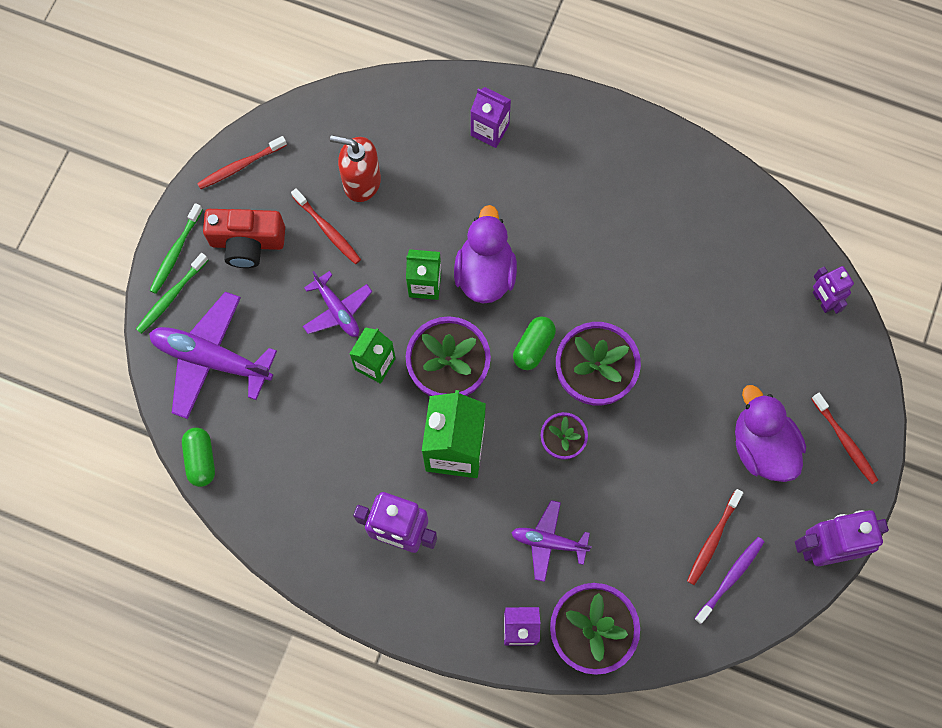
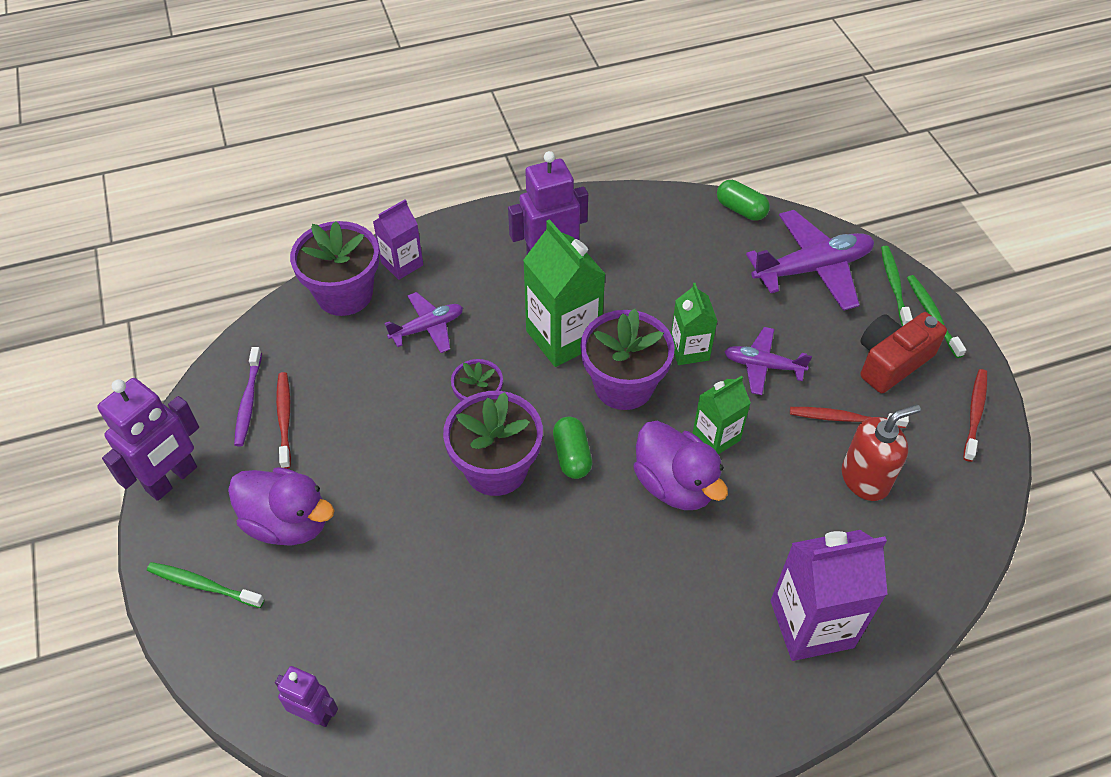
camera: 140 degrees right, 20 degrees down
purple carton [471,87,511,148] -> purple carton [770,530,888,661], size x1.70
red toothbrush [811,393,878,484] -> green toothbrush [147,562,264,608]

